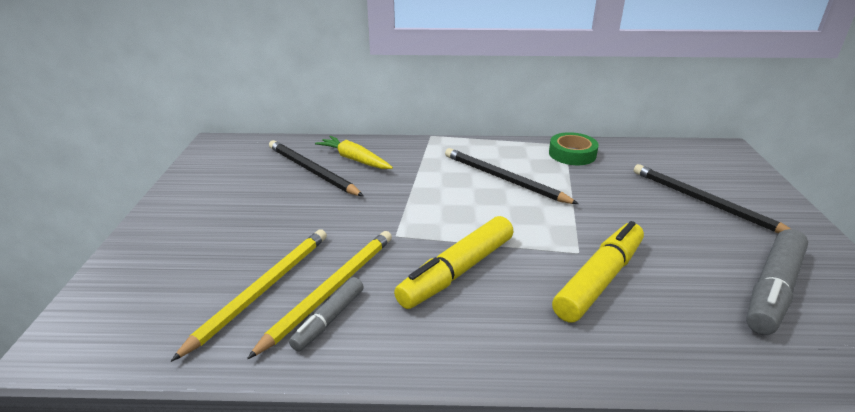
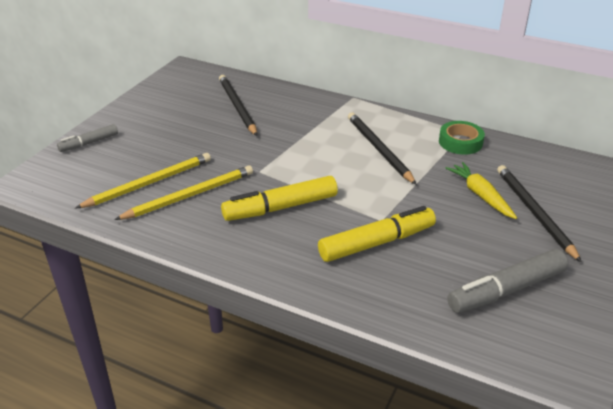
camera: 25 degrees right, 5 degrees up
grey marker [289,277,364,351] -> grey marker moved to [57,124,118,152]
yellow carrot [315,136,393,169] -> yellow carrot moved to [445,162,517,219]

